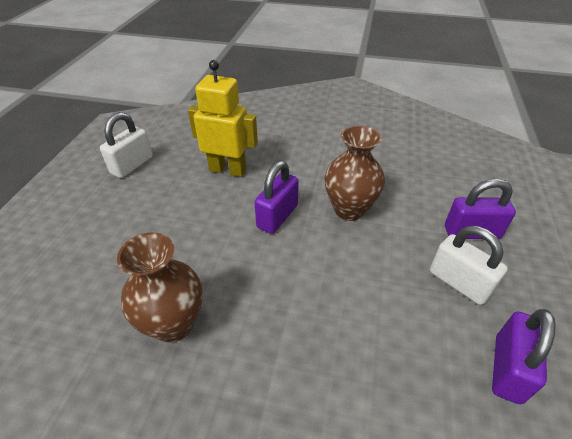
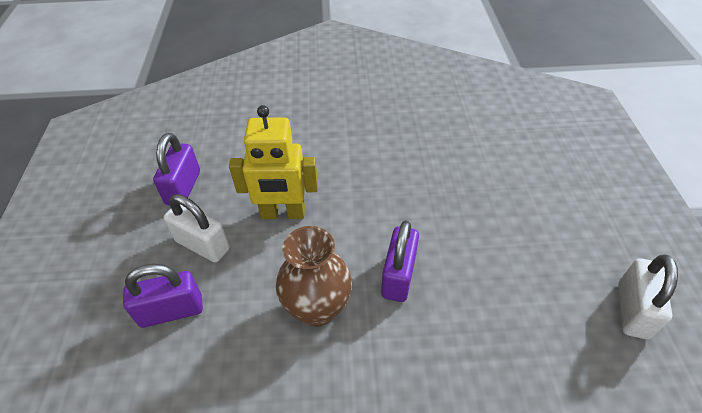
camera: 165 degrees right, 5 degrees up
brown vase [117,232,202,343] -> none
yellow robot [188,60,258,177] -> yellow robot moved to [229,105,318,219]

